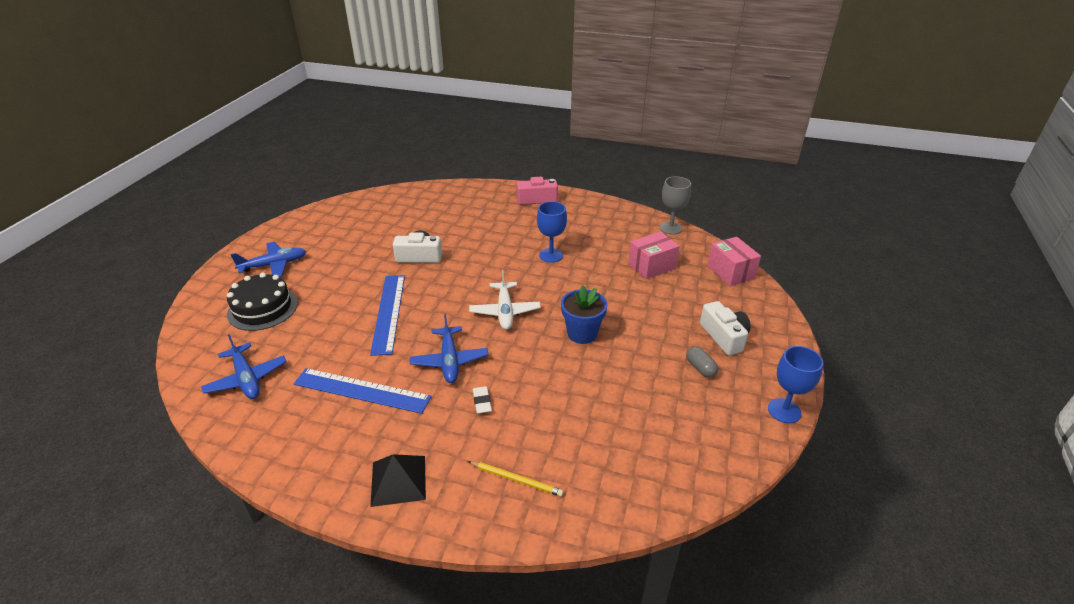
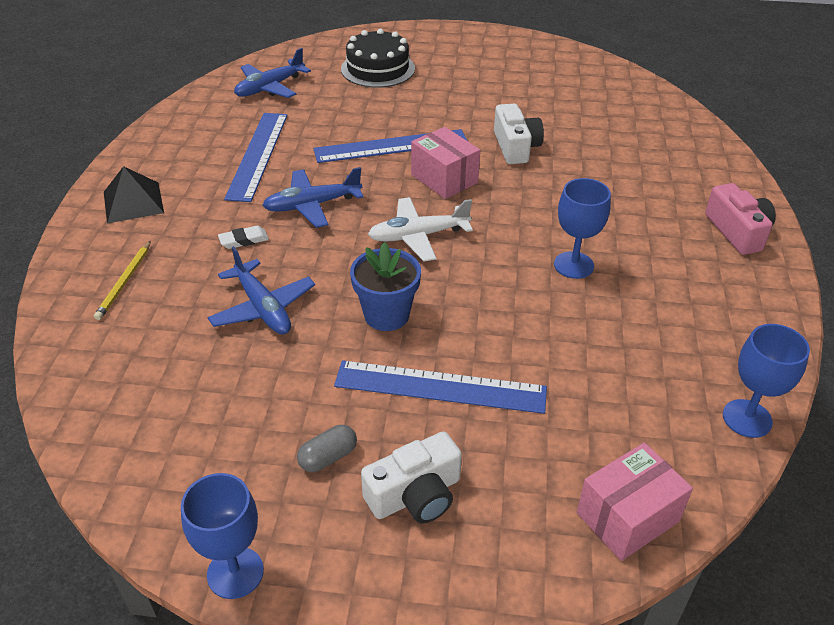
camera: 80 degrees right, 5 degrees up
blue plane [231,242,306,277] -> blue plane moved to [207,246,315,334]
pink box [628,231,680,279] -> pink box moved to [411,127,480,199]
grey goblet [660,176,691,235] -> blue goblet [723,324,810,438]
none -> blue ruler [334,360,547,414]

